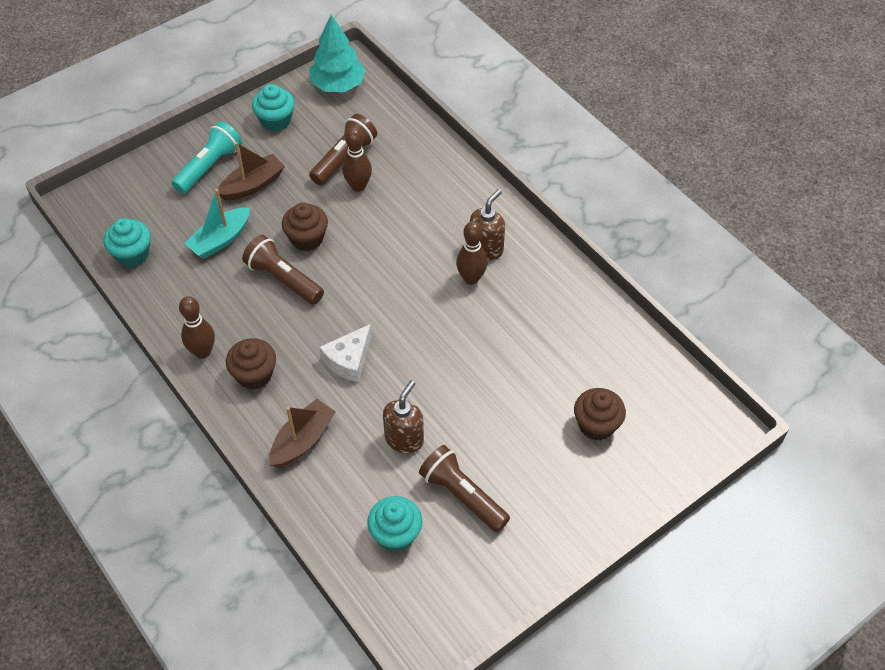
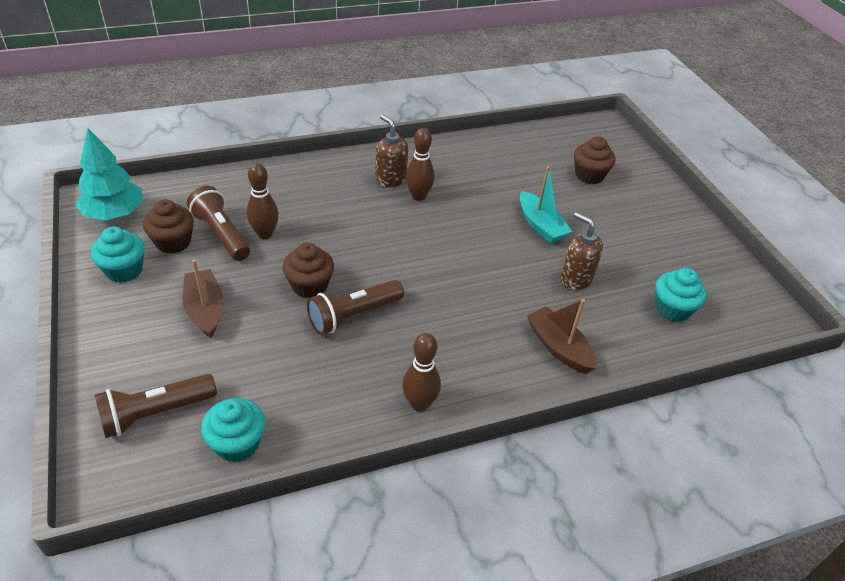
camera: 75 degrees left, 10 degrees down
turquoise flashlight [171,121,242,194] -> none
turquoise boat [184,189,250,259] -> turquoise boat moved to [520,166,572,243]
brown cupcake [226,338,276,389] -> brown cupcake moved to [143,199,194,254]
white cheese [319,324,372,382] -> none
brown flashlight [419,445,510,532] -> brown flashlight moved to [95,374,217,438]

